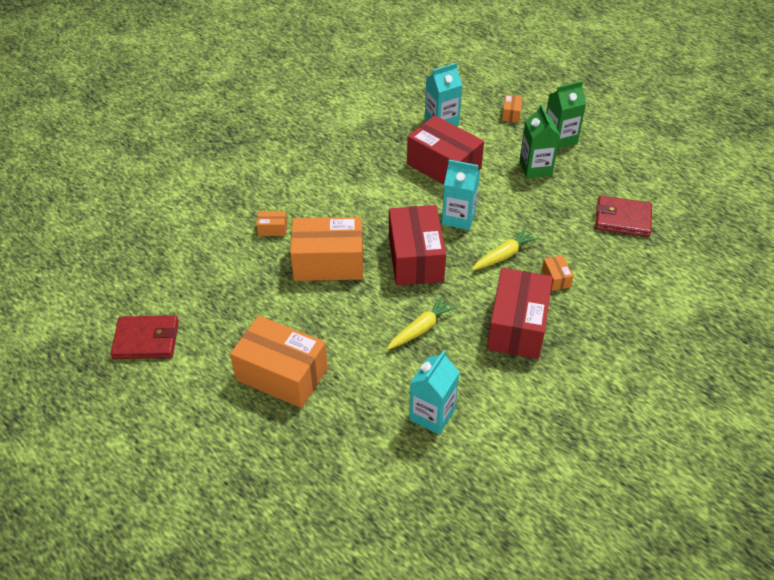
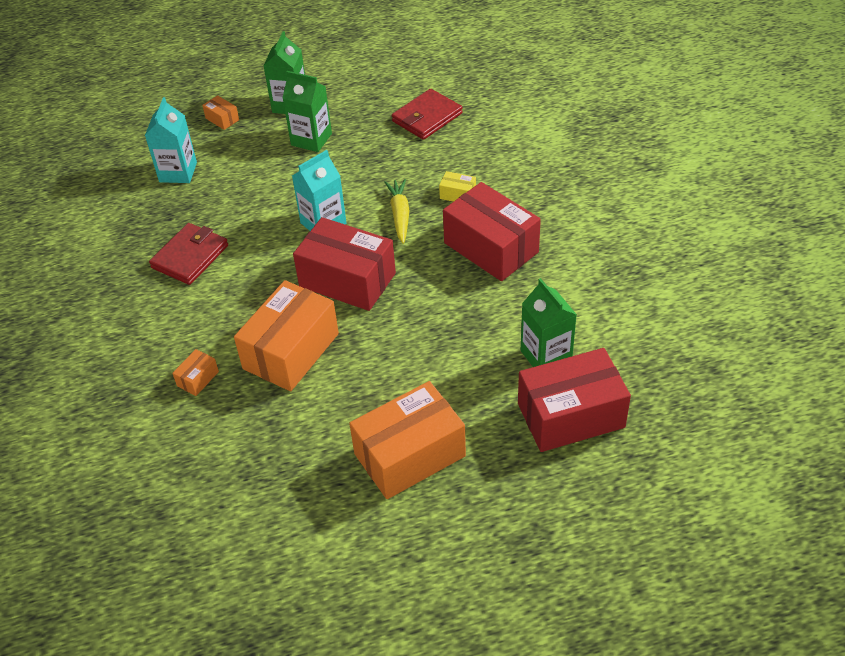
camera: 55 degrees left, 0 degrees up
red wallet [110,315,179,359] -> red wallet moved to [149,223,228,285]
yellow carrot [387,296,457,350] -> none
red box [407,115,484,185] -> red box moved to [518,348,631,452]
turquoise carton [409,350,459,434] -> green carton [521,278,577,367]
orange box [542,255,573,291] -> yellow box [439,171,476,202]

